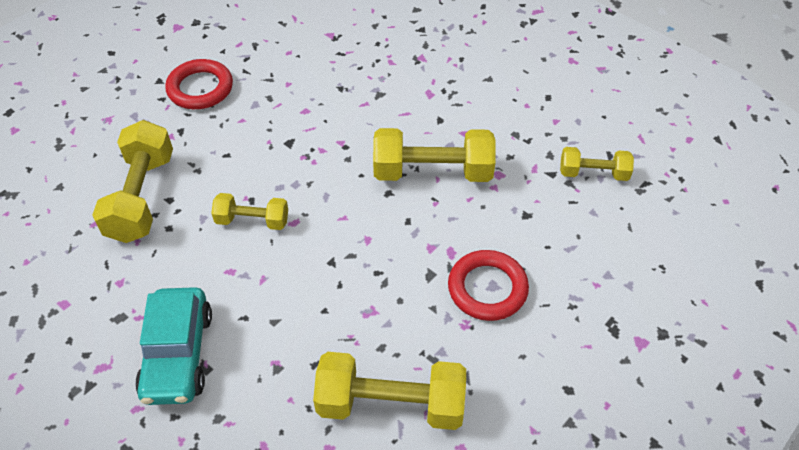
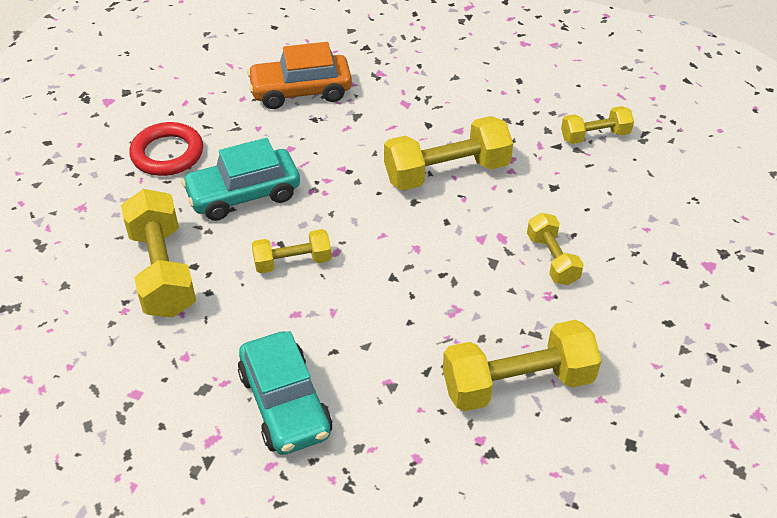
camera: 20 degrees left, 5 degrees down
red ring [448,250,529,321] -> yellow dumbbell [527,213,584,285]
none -> turquoise car [181,138,300,221]
none -> orange car [247,42,352,109]

